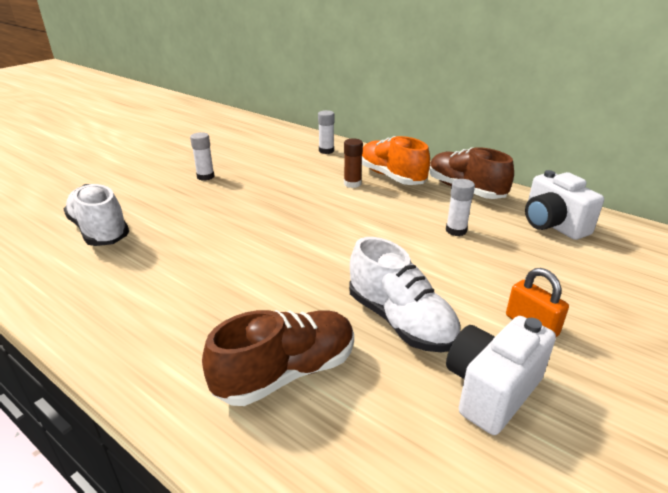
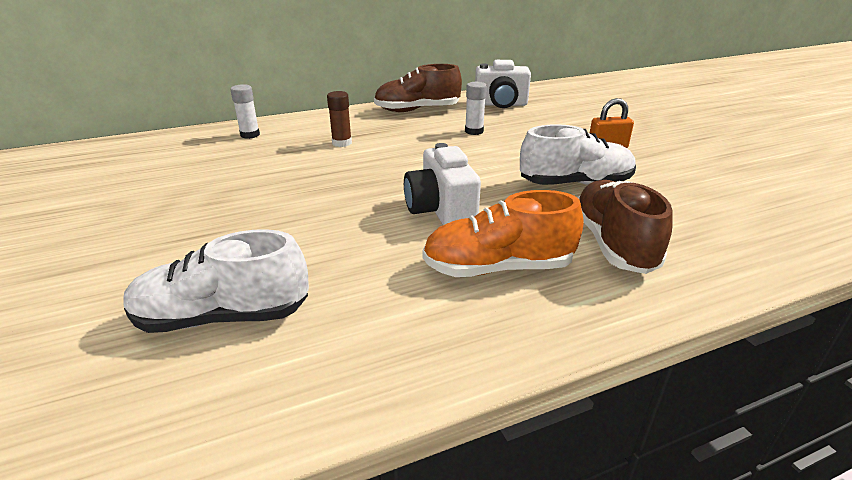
camera: 60 degrees left, 0 degrees up
white glue stick [190,132,214,181] -> none
orange shoe [362,136,430,185] -> orange shoe moved to [422,190,583,277]
white camera [446,316,556,435] -> white camera moved to [404,143,481,225]

